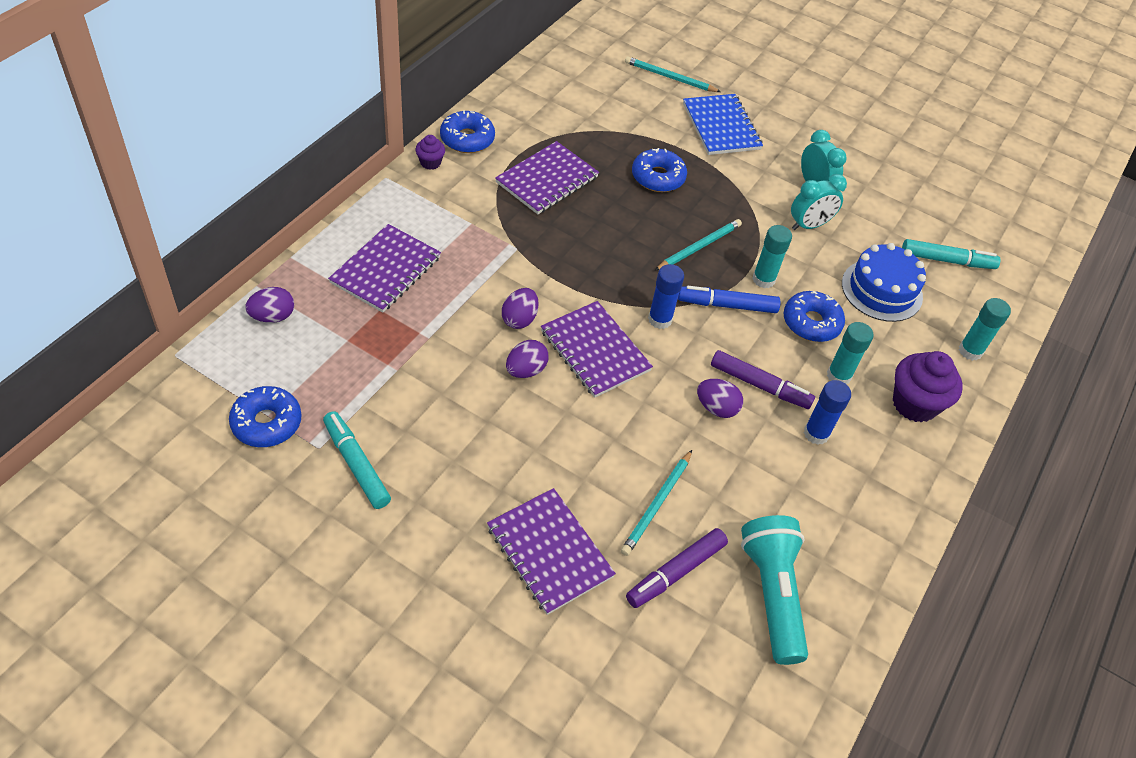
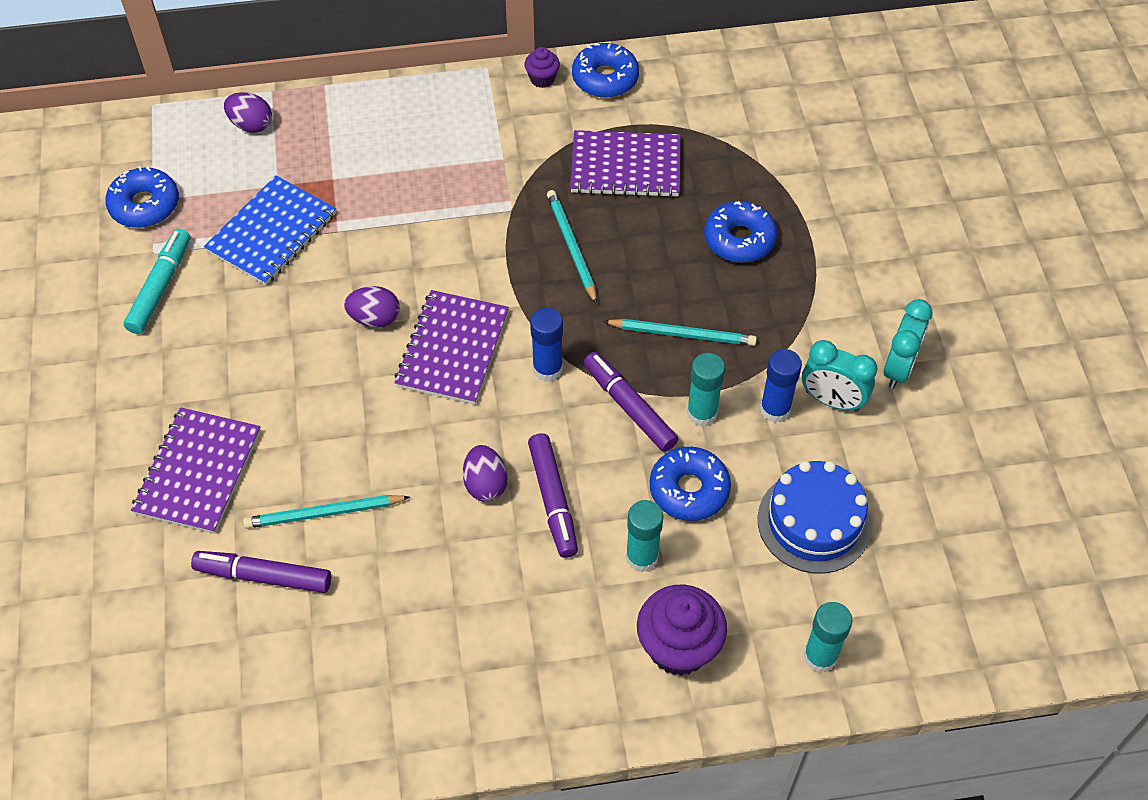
camera: 55 degrees right, 5 degrees up
purple notebook [328,224,441,313] -> none
purple egg [502,288,539,329] -> none
turquoise pencil [625,56,721,92] -> turquoise pencil moved to [547,190,597,304]
blue marker [678,286,780,313] -> purple marker [584,352,678,452]
blue notebook [683,94,763,155] -> blue notebook moved to [204,175,336,285]
turquoise flashlight [741,515,808,665] -> none
blue glue stick [804,380,851,445] -> blue glue stick moved to [760,349,802,423]
turquoise marker [902,239,1001,269] -> none

